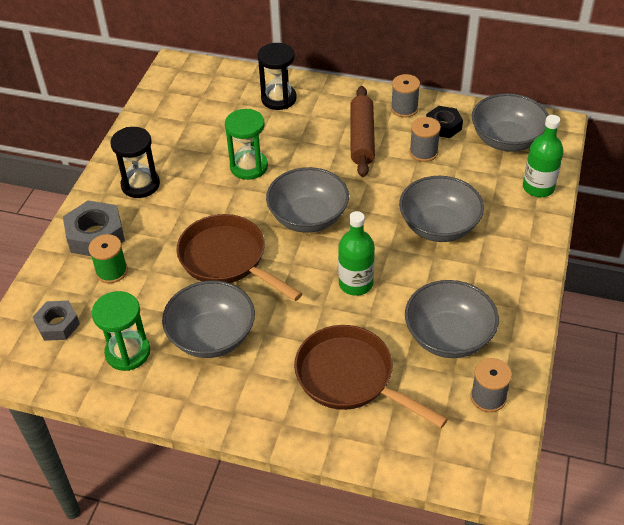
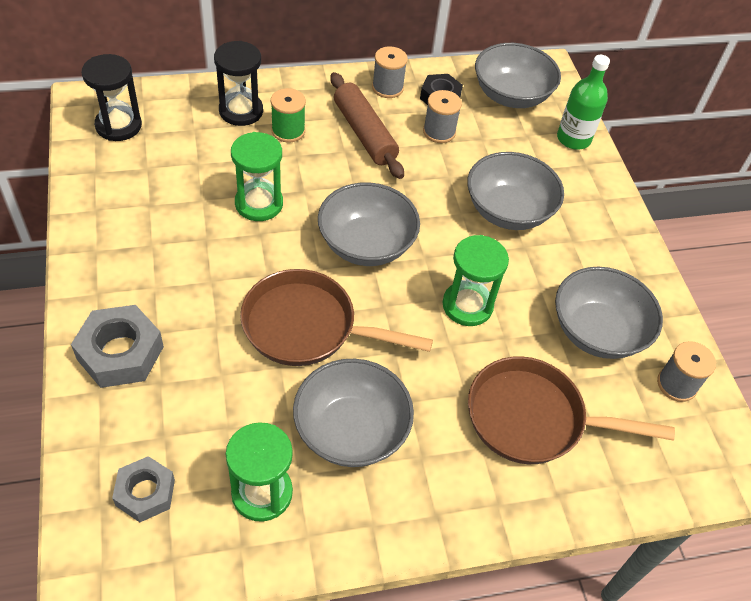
camera: 35 degrees left, 5 degrees up
green spool [89,234,128,283] -> green spool moved to [271,88,306,143]
black hourglass [110,127,160,198] -> black hourglass moved to [82,54,142,141]
green bottle [338,211,375,296] -> green hourglass [442,235,509,326]

